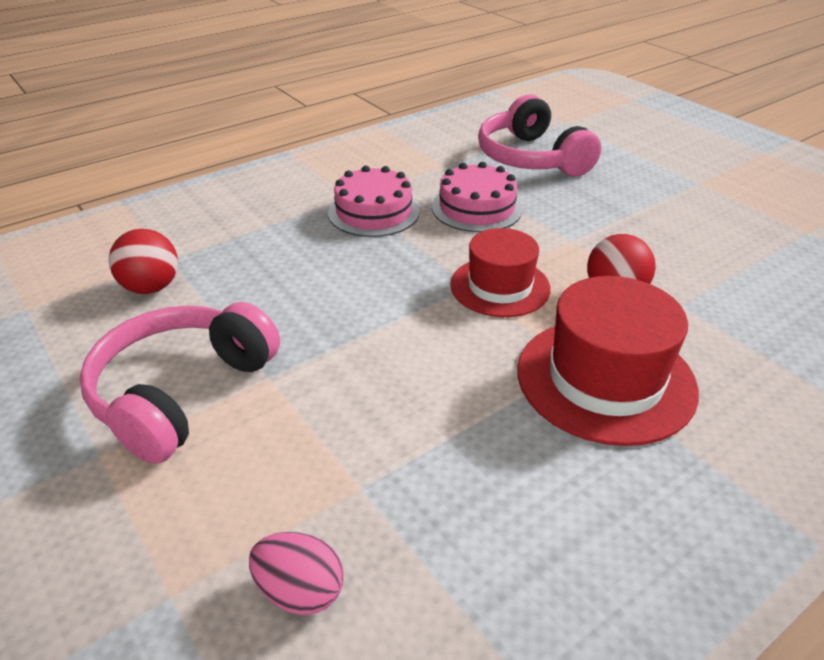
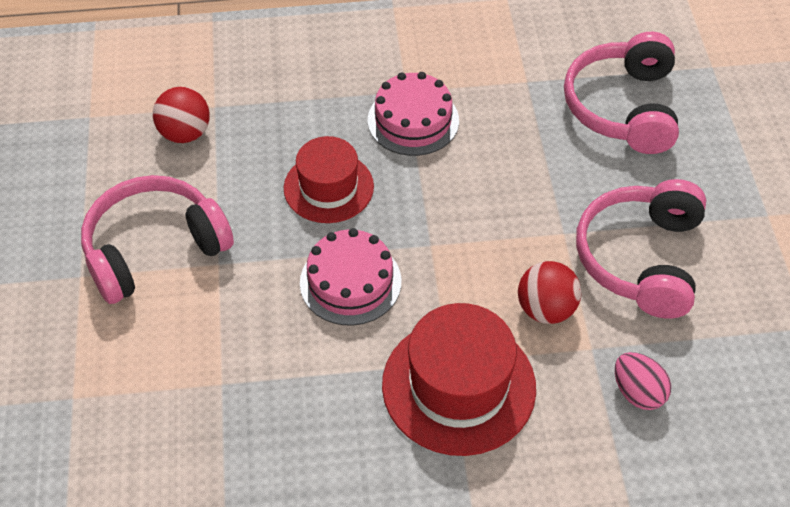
camera: 30 degrees right, 15 degrees up
pink egg [249,532,344,615] -> pink egg moved to [615,352,671,410]
pink cake [432,162,523,232] -> pink cake moved to [300,228,401,325]
red hat [450,228,551,317] -> red hat moved to [284,136,374,223]
none -> pink headphones [576,179,706,319]

